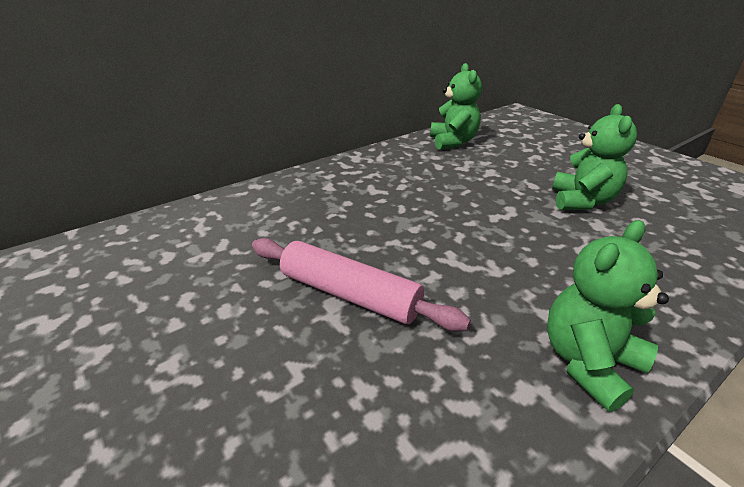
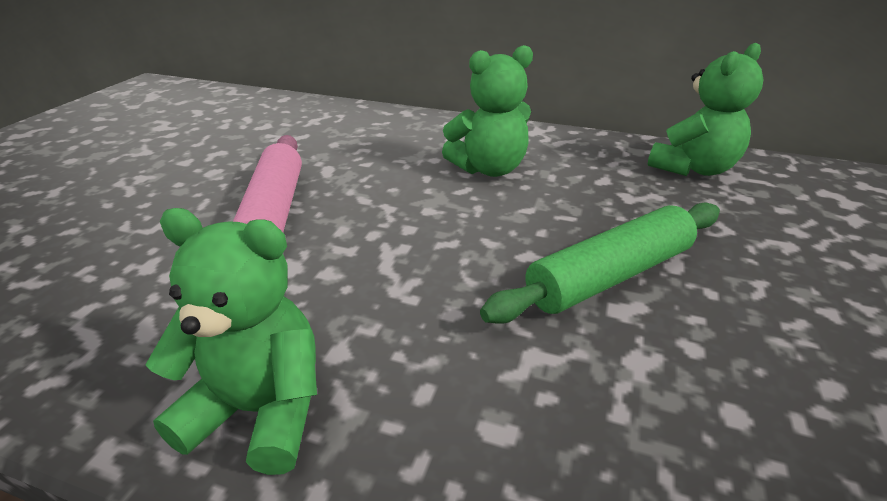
camera: 55 degrees right, 0 degrees up
green teddy bear [552,104,637,210] -> green teddy bear moved to [442,45,533,177]
none -> green rolling pin [480,202,720,324]

